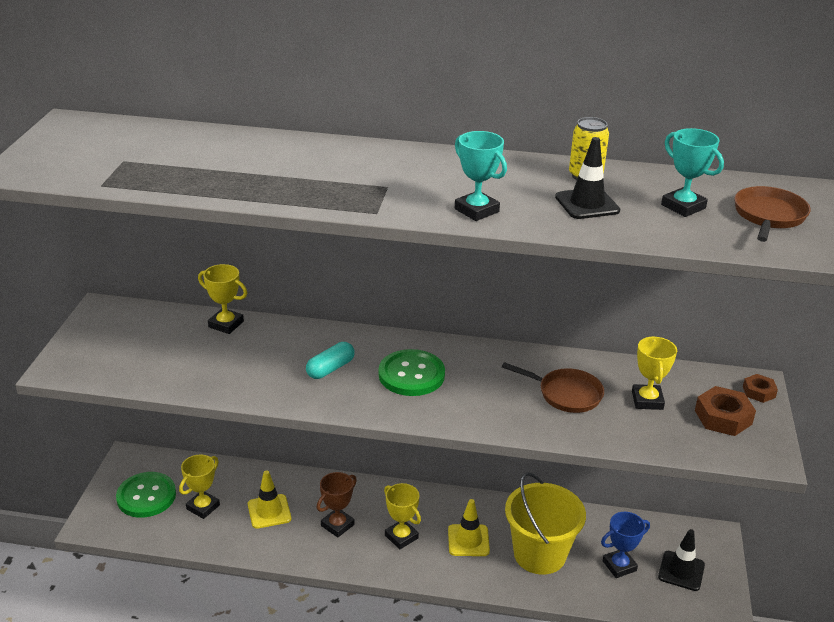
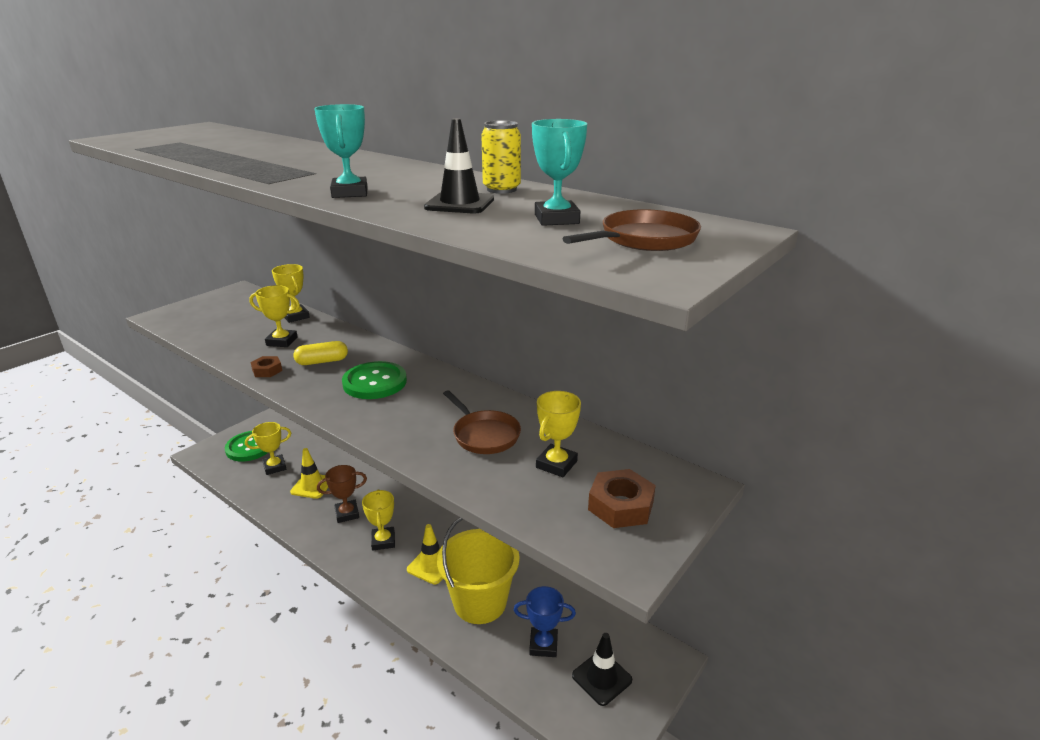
camera: 30 degrees right, 5 degrees down
turquoise capsule [306,342,355,379] -> yellow capsule [294,341,348,365]
brown nut [743,374,778,403] -> brown nut moved to [251,356,282,377]
none -> yellow trophy [249,285,300,347]

